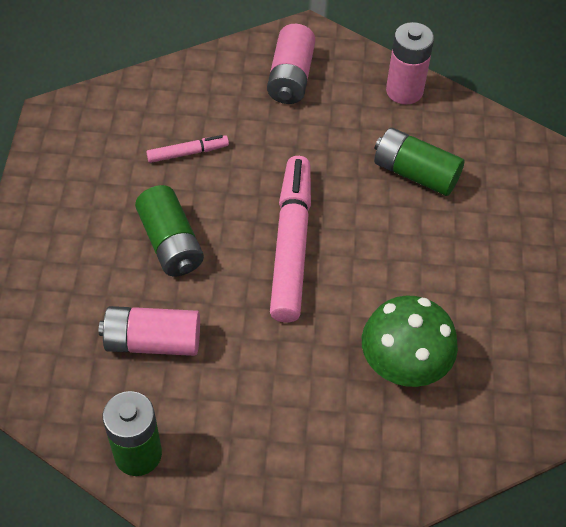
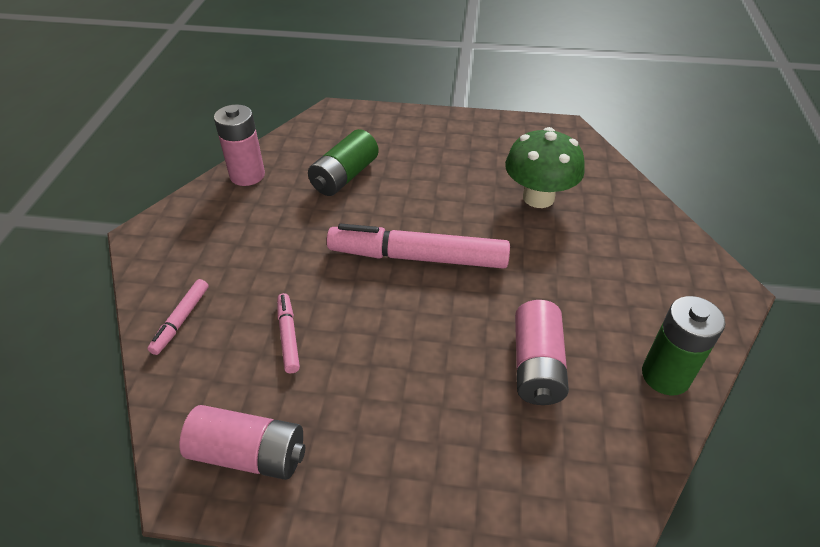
camera: 85 degrees left, 10 degrees down
green battery [135,185,204,276] -> none
pink battery [267,24,315,104] -> pink battery moved to [179,405,305,480]
none -> pink marker [147,279,209,355]

